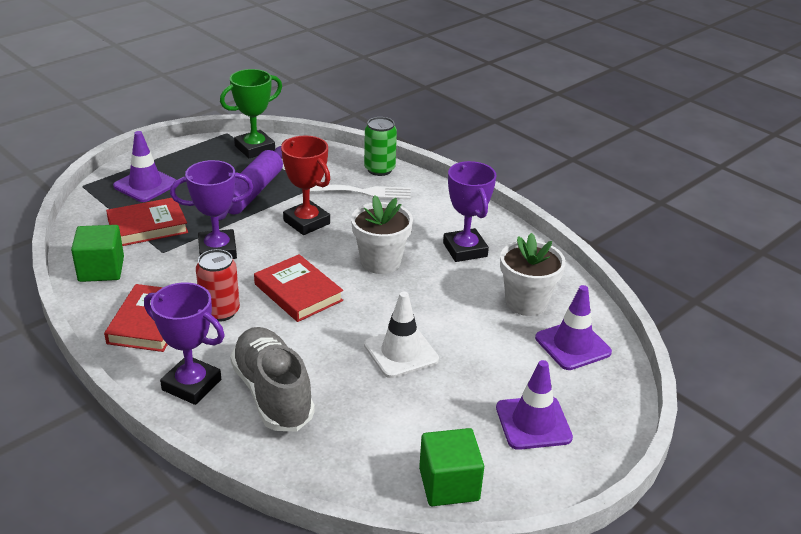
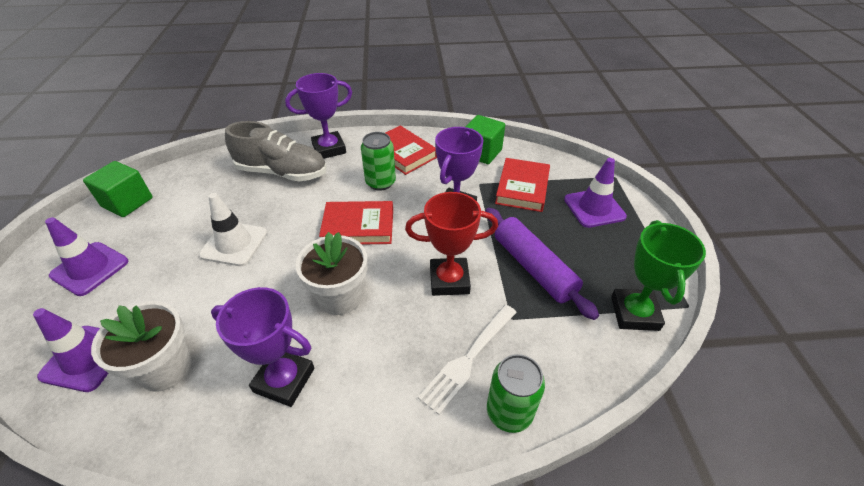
camera: 130 degrees right, 10 degrees up
red can [196,249,240,322] -> green can [361,132,396,191]

